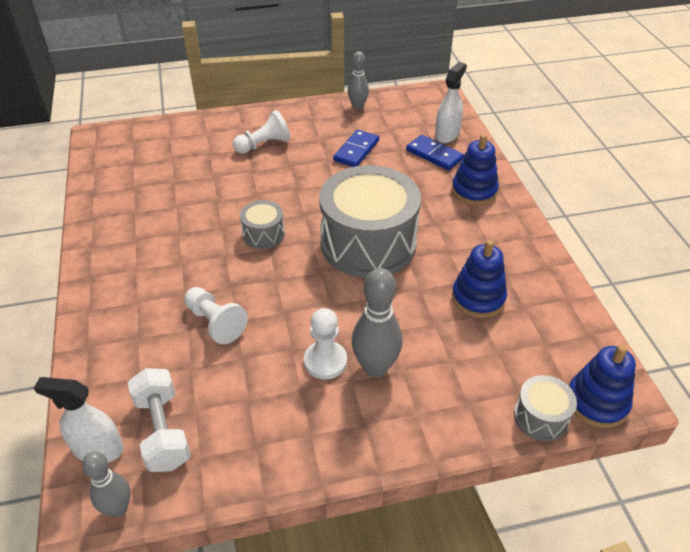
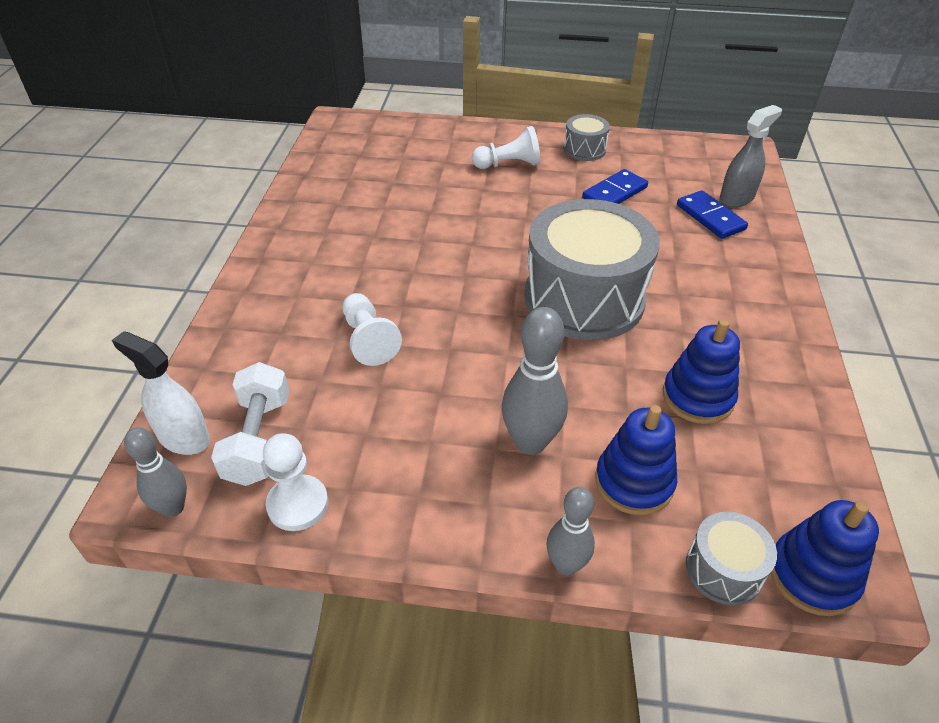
camera: 20 degrees right, 0 degrees up
grey drum [240,200,285,249] -> grey drum moved to [564,114,610,161]
white pawn [304,308,347,379] -> white pawn moved to [263,433,328,531]
grey bowling pin [348,51,369,110] -> grey bowling pin moved to [547,487,595,576]
white spray bottle [435,62,467,143] -> grey spray bottle [720,105,782,207]
blue stacking toy [452,134,499,205] -> blue stacking toy moved to [595,405,677,515]

